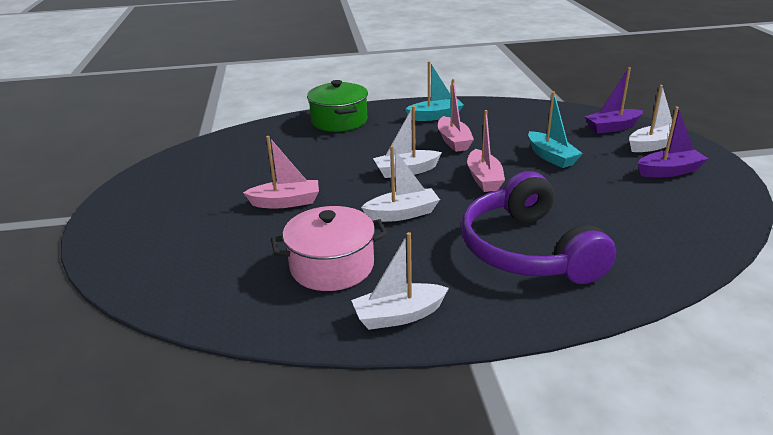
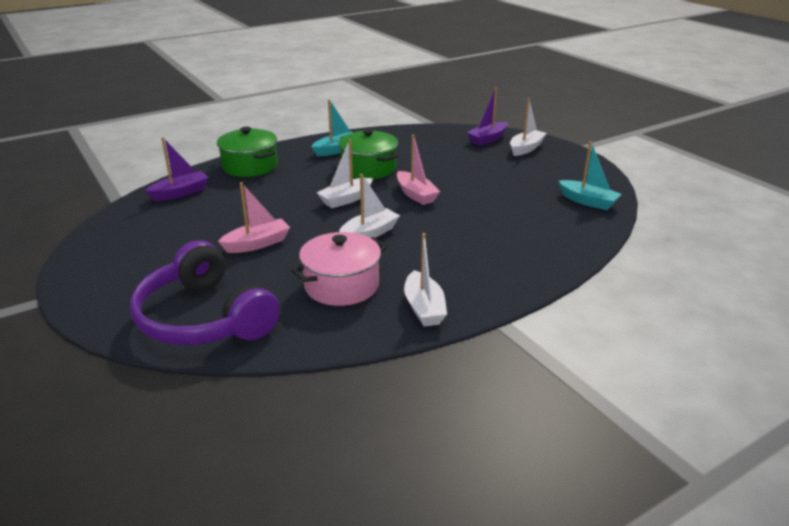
camera: 25 degrees left, 0 degrees up
white boat [351,232,449,330] -> white boat turned 60 degrees counterclockwise [404,233,447,327]
pink boat [438,79,474,152] -> green pot [338,129,398,179]
purple headphones [462,171,616,284] -> purple headphones moved to [130,240,280,345]
turquoise boat [528,91,583,168] -> turquoise boat moved to [559,141,622,210]
purple boat [638,106,709,177] -> purple boat moved to [145,137,209,201]

